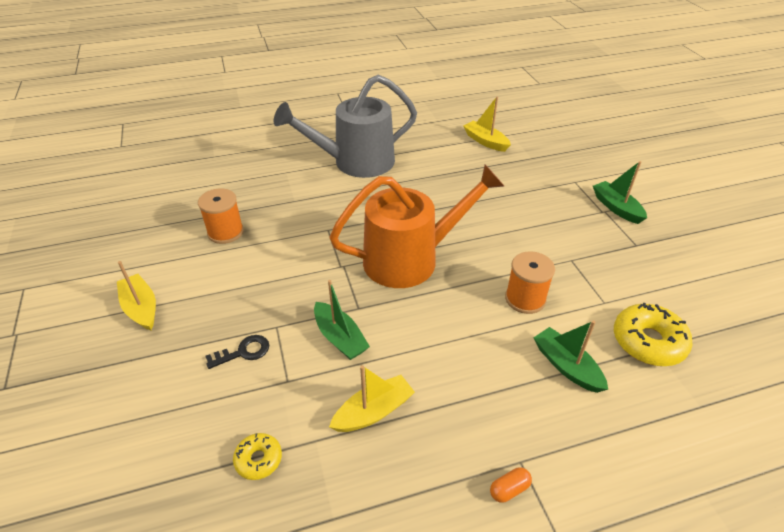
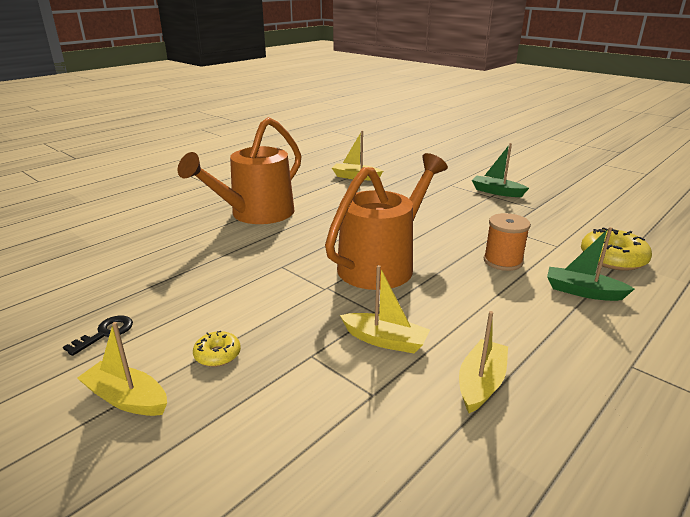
camera: 30 degrees left, 15 degrees down
orange spool [198,188,244,244] -> none
black key [205,335,269,369] -> black key moved to [63,316,133,356]
yellow donut [233,433,282,480] -> yellow donut moved to [193,331,241,367]
grey watering can [274,75,417,178] -> orange watering can [178,117,301,224]
green boat [314,280,370,360] -> yellow boat [340,265,430,353]
orange capsule [490,467,532,503] -> none

